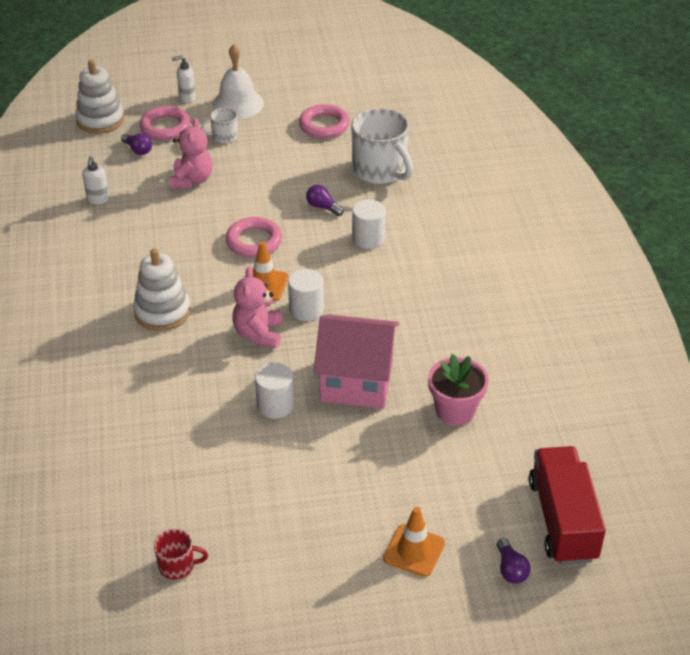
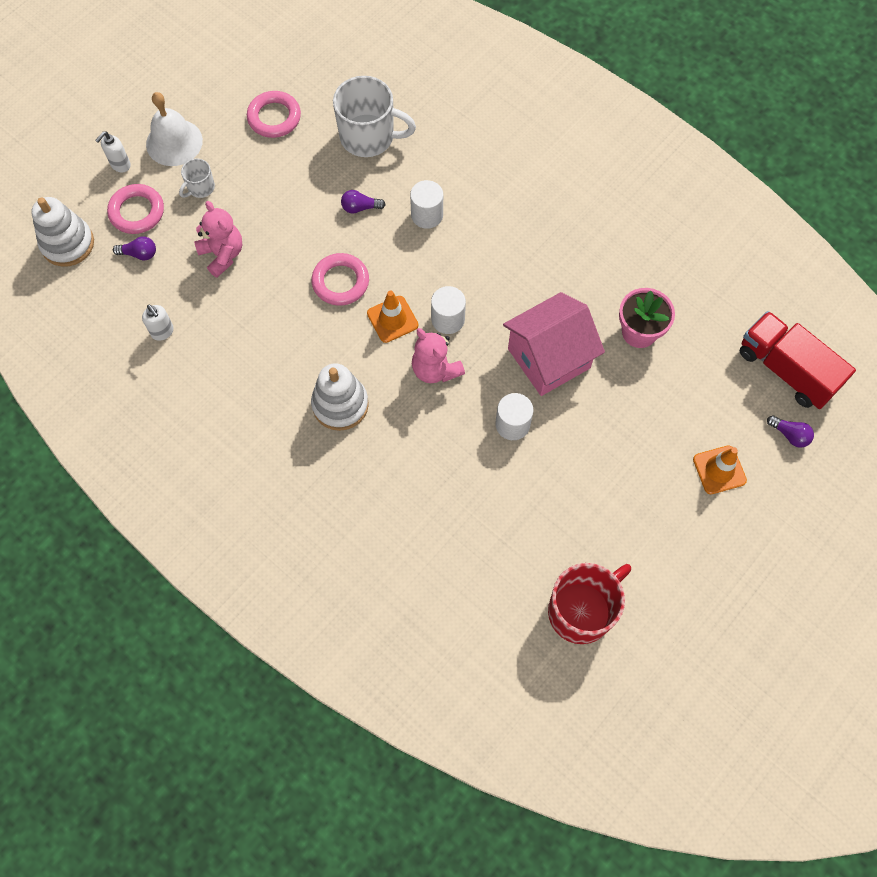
camera: 40 degrees left, 25 degrees up
red mug [154,529,208,580] -> red mug [548,563,631,644], size x2.05

